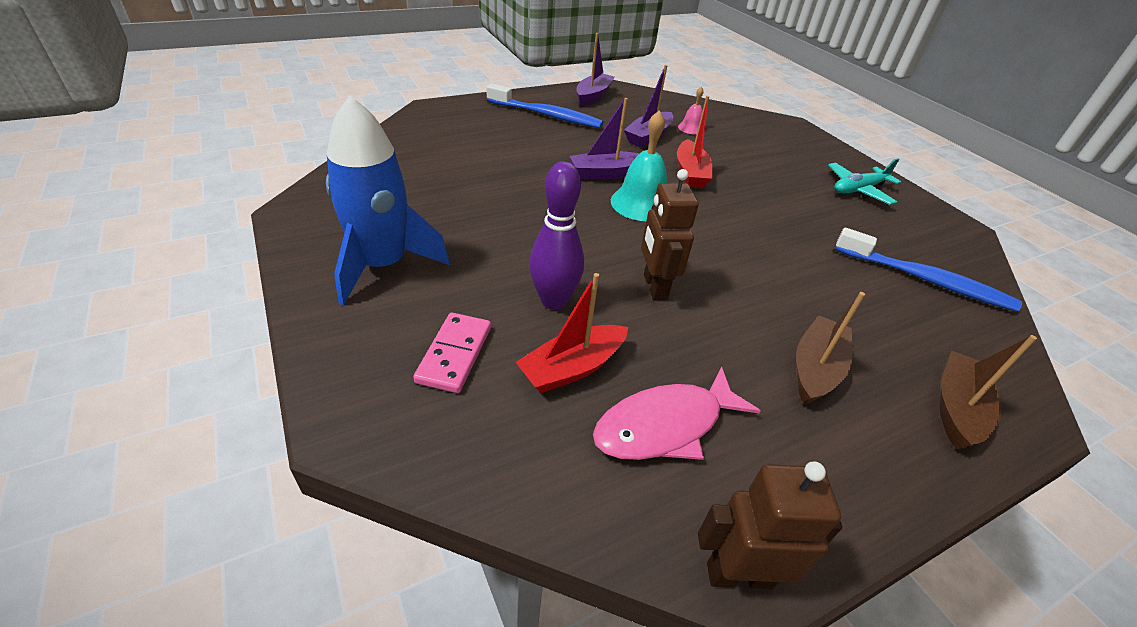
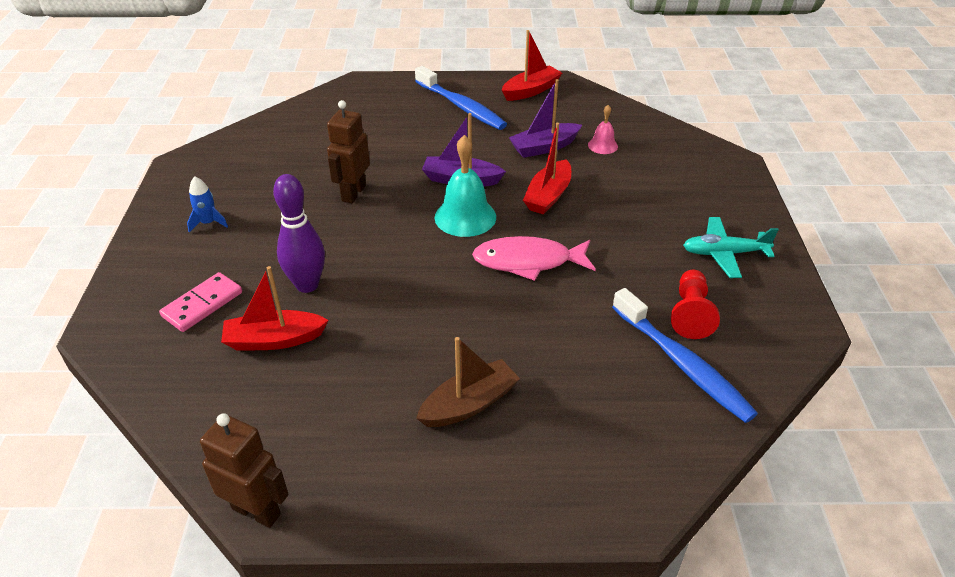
camera: 30 degrees right, 0 degrees up
blue rocket [326,96,449,306] -> blue rocket [187,176,228,233], size x0.40
purple boat [576,33,615,106] -> red boat [502,30,562,101]
pink fish [593,367,761,460] -> pink fish moved to [472,236,596,281]
brown robot [641,169,699,300] -> brown robot moved to [327,100,370,204]
brown boat [940,335,1037,450] -> none
none -> red pawn [671,270,720,339]

